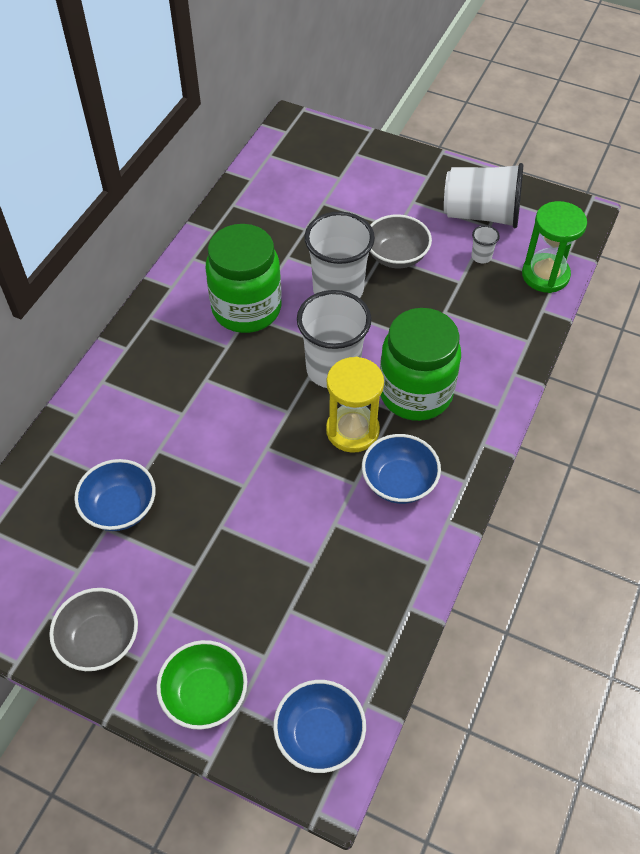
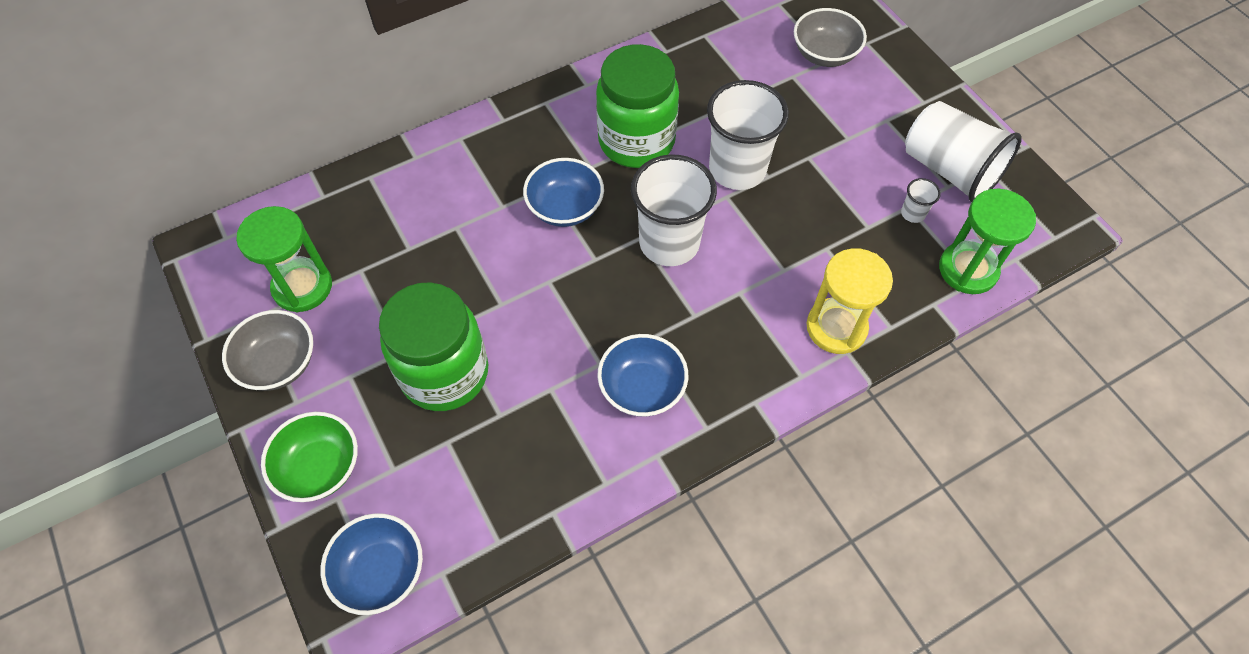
camera: 35 degrees right, 5 degrees up
blue bowl [74,459,156,531] -> blue bowl moved to [523,158,604,227]
yellow hourglass [326,357,384,453] -> yellow hourglass moved to [807,248,893,354]
grey bowl [369,214,432,268] -> grey bowl moved to [794,8,867,67]
green jar [380,308,461,421] -> green jar moved to [379,282,488,411]
none -> green hourglass [236,206,332,312]

